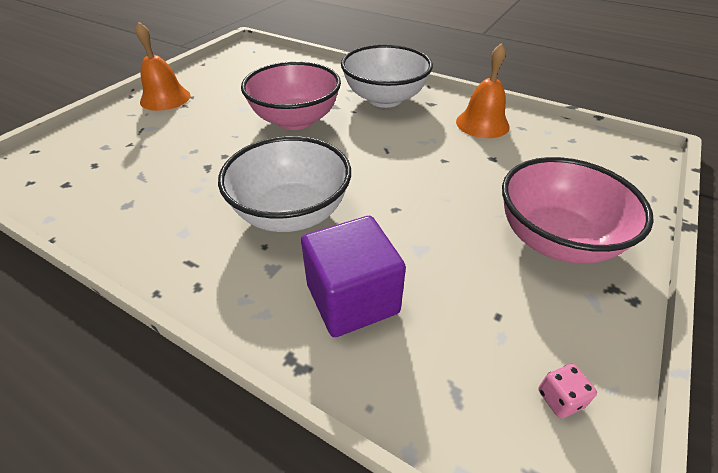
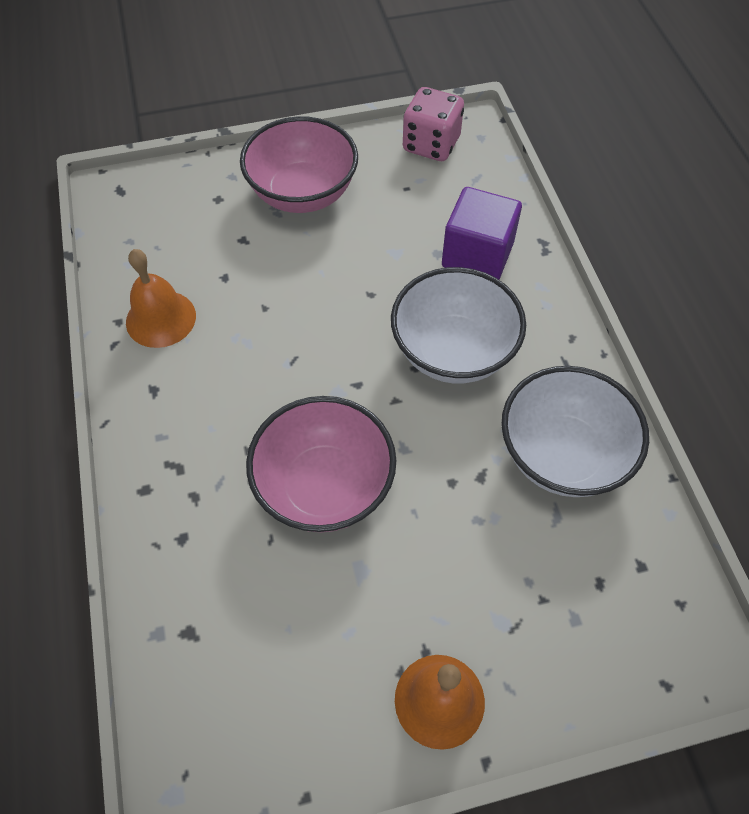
camera: 135 degrees left, 15 degrees up
white bowl [341,44,433,108] -> white bowl moved to [501,366,649,497]
pink dice [538,364,597,418] -> pink dice [403,87,464,161], size x2.24

